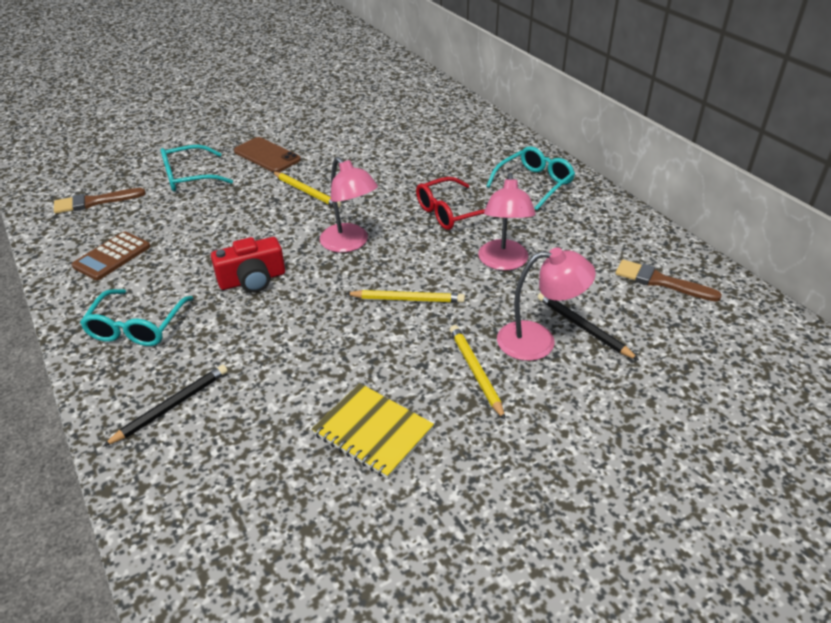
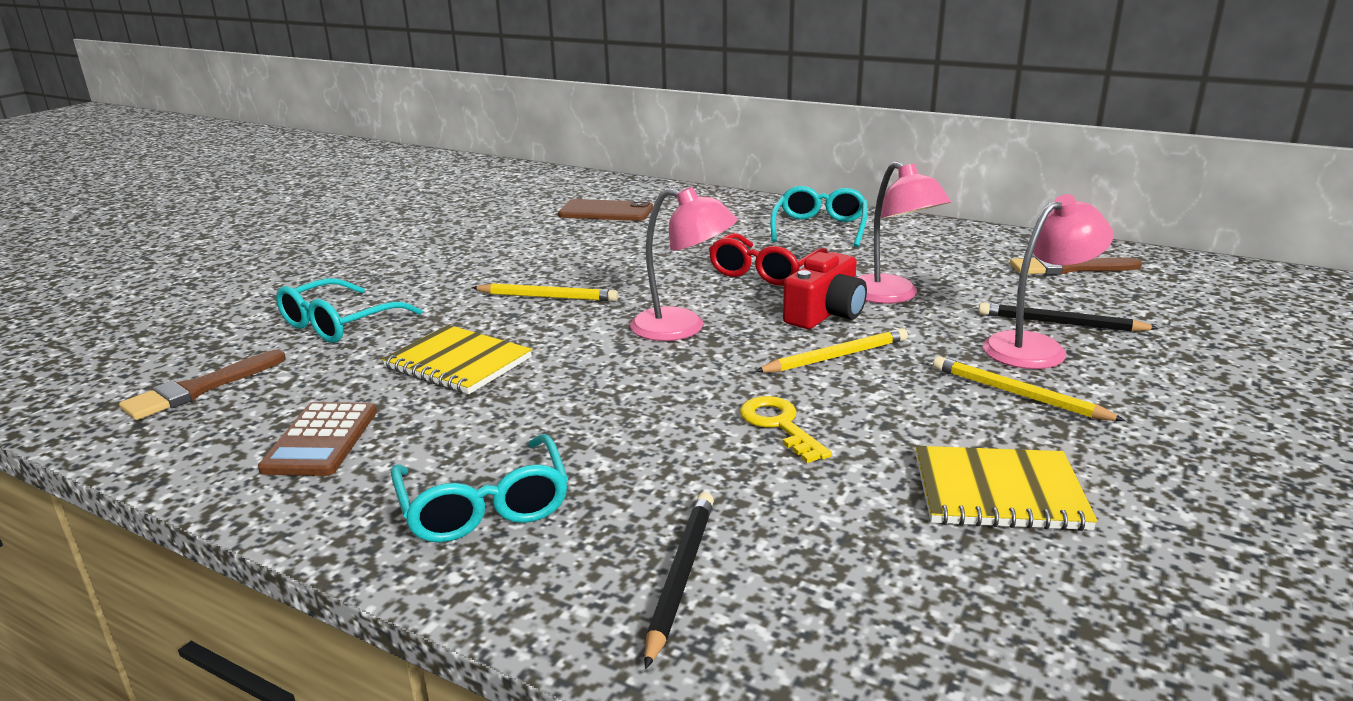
camera: 30 degrees left, 15 degrees down
red camera [211,237,285,293] -> red camera moved to [783,252,867,329]
brown phone [234,137,301,172] -> brown phone moved to [558,199,653,221]
none -> yellow notebook [382,325,532,394]
none -> yellow key [740,396,832,463]

